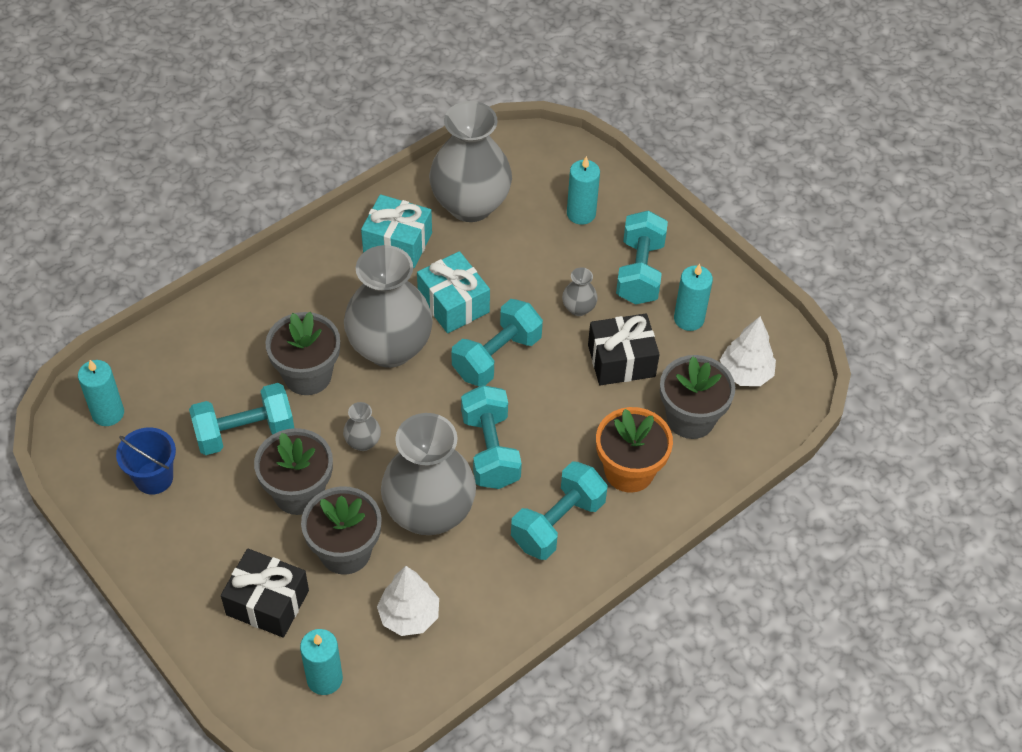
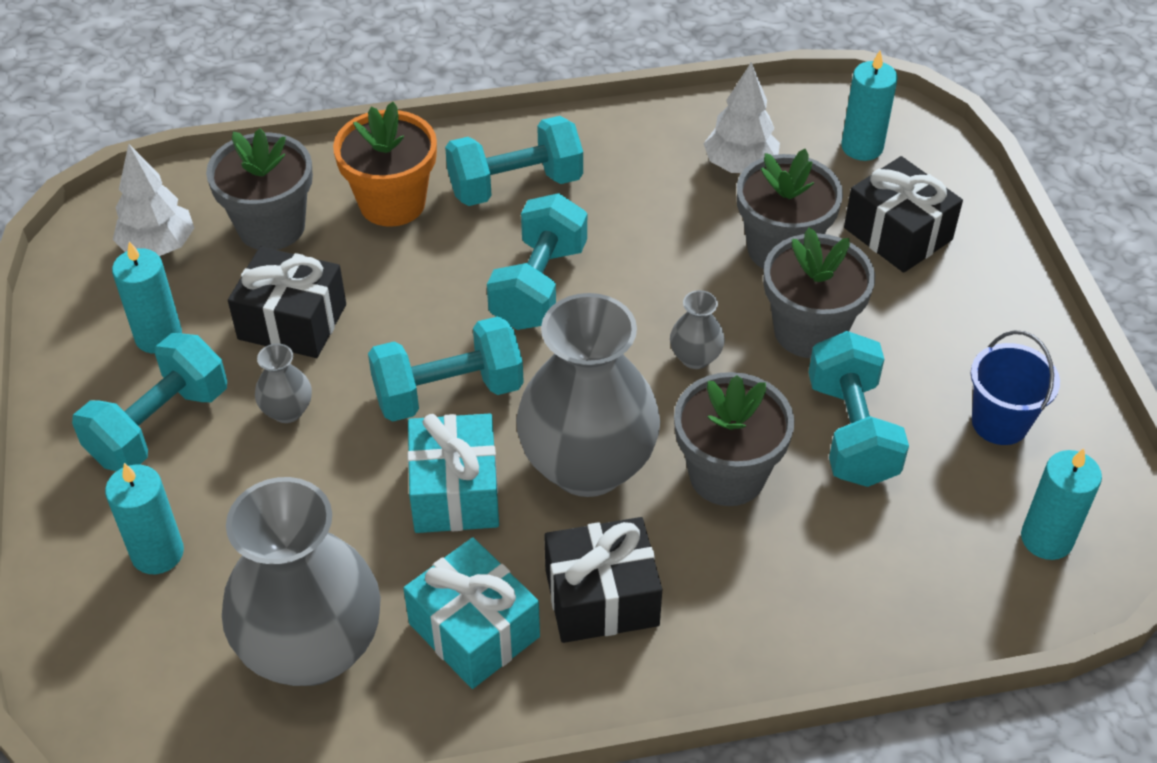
camera: 150 degrees left, 5 degrees down
turquoise dumbbell [189,383,294,455] -> turquoise dumbbell turned 75 degrees clockwise [808,331,909,487]
grey vase [381,413,476,535] -> none
none -> black gift [544,517,662,643]

